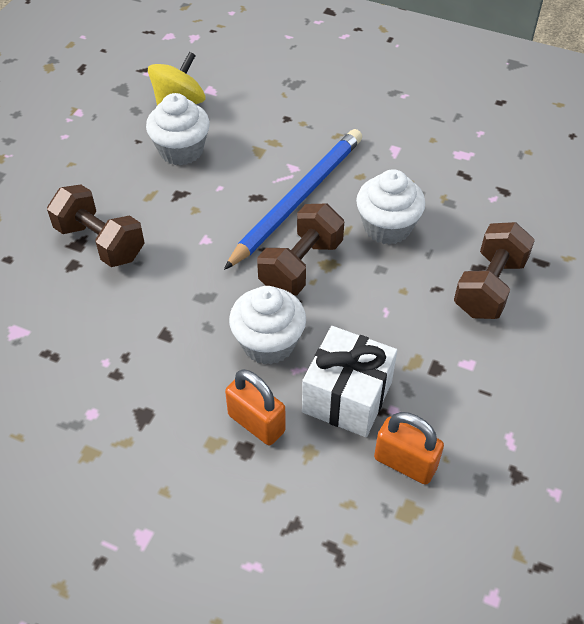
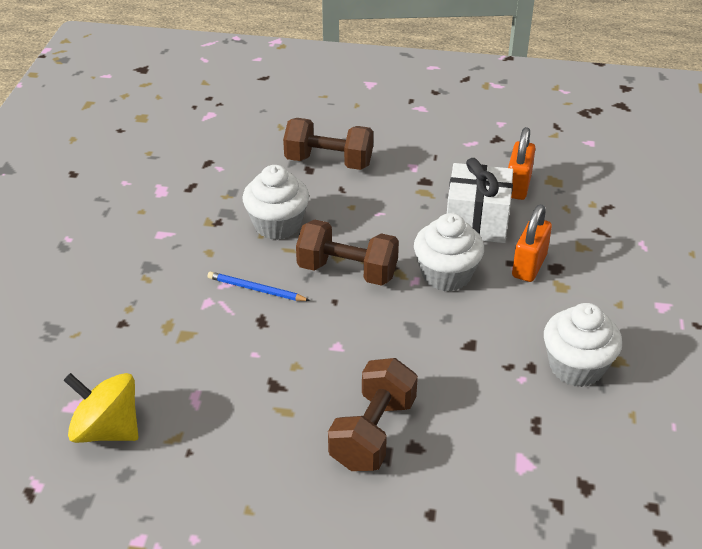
camera: 105 degrees left, 10 degrees down
white cupcake [146,93,210,166] -> white cupcake moved to [544,303,622,387]
blue pencil [224,129,362,270] -> blue pencil [208,271,311,301], size x0.45

